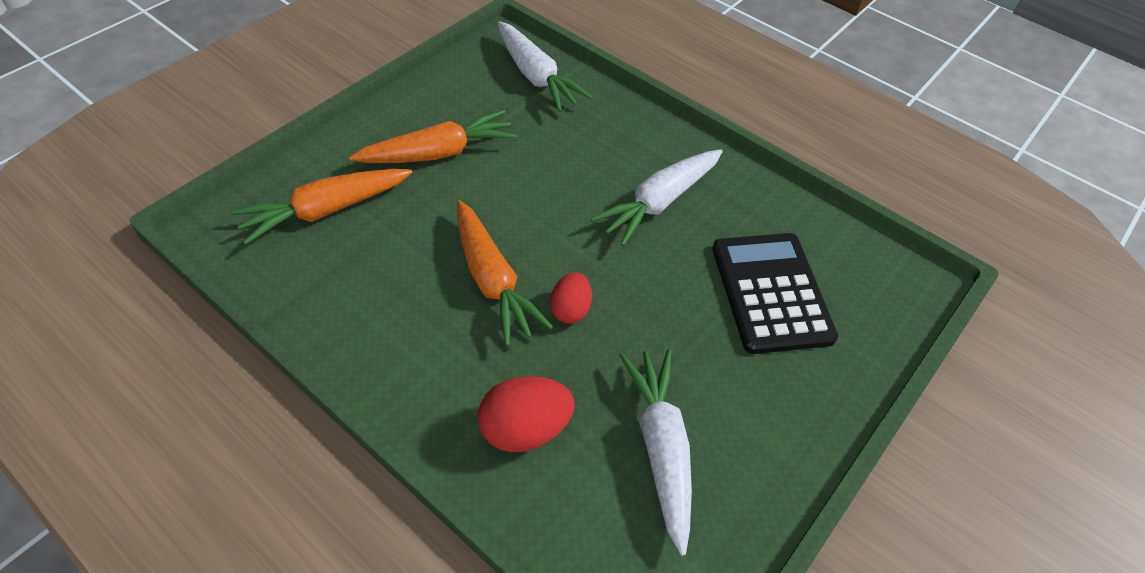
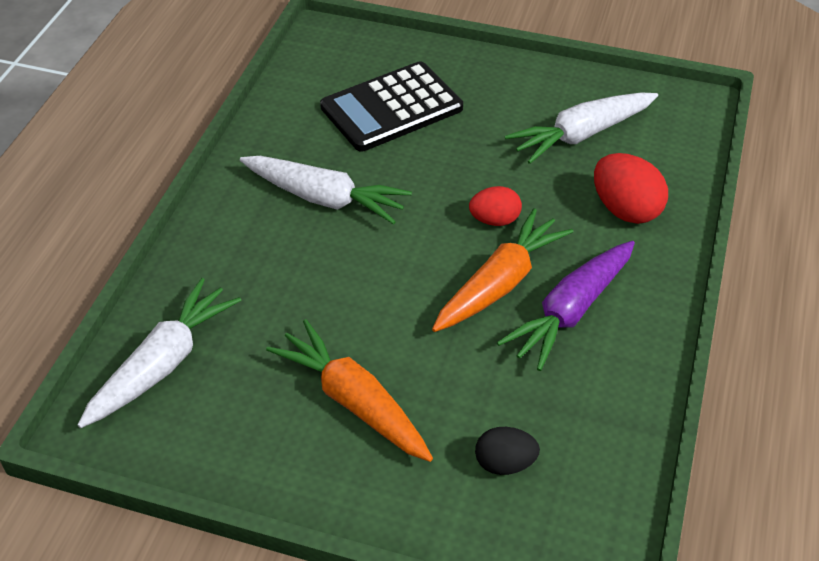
camera: 110 degrees left, 5 degrees down
orange carrot [232,169,412,245] -> black egg [475,427,540,475]
none -> purple carrot [497,241,635,371]

